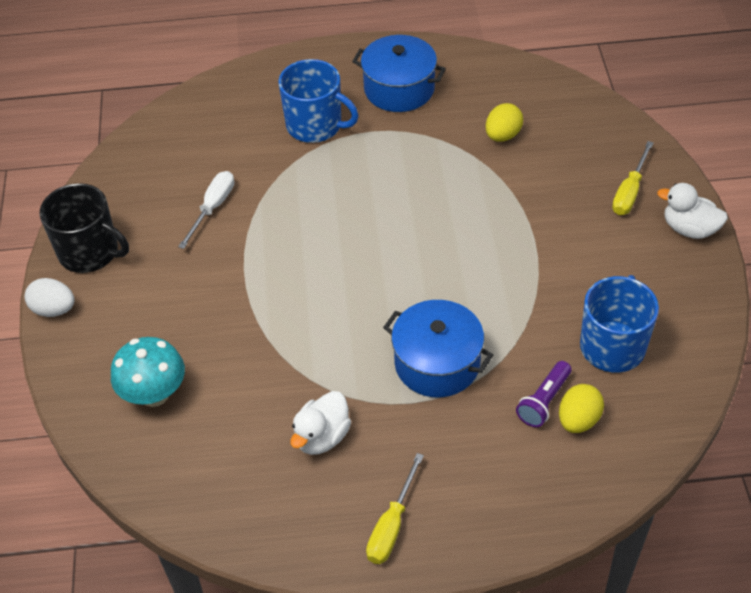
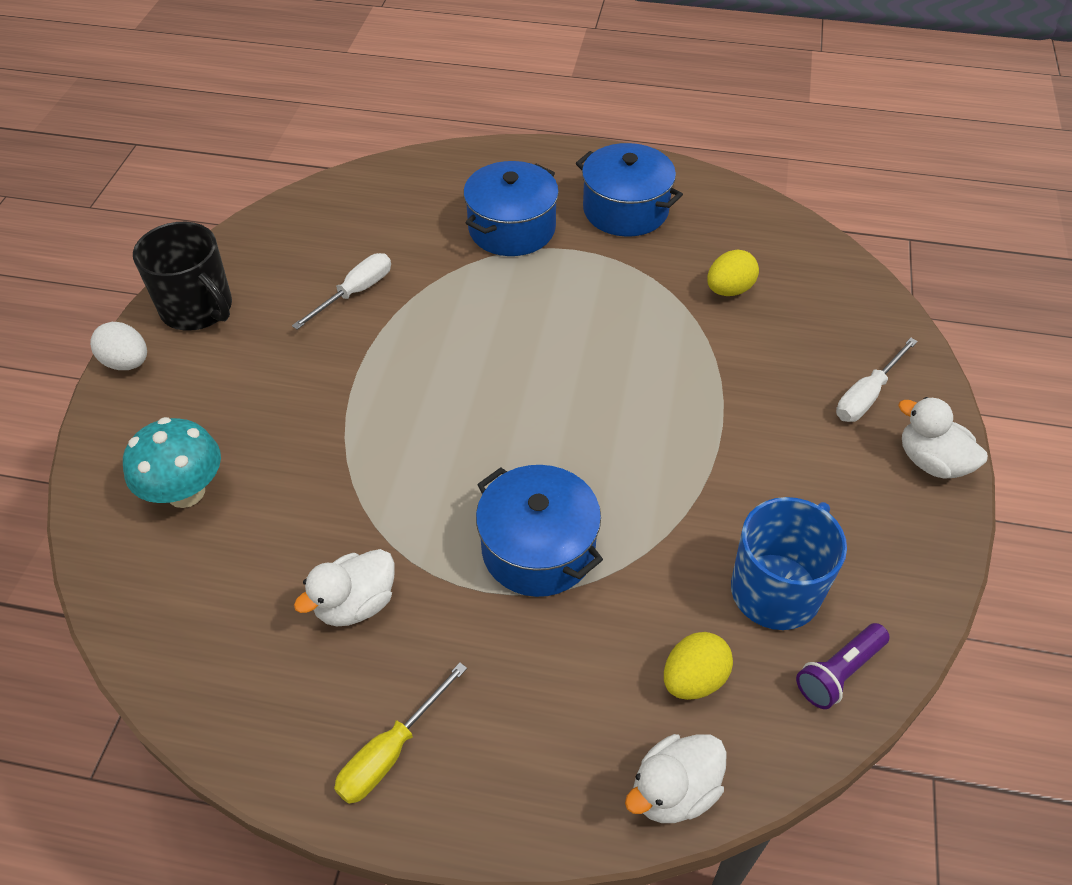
camera: 15 degrees right, 0 degrees up
blue mug [278,59,359,143] -> blue pot [463,161,559,256]
purple flashlight [516,361,571,427] -> purple flashlight moved to [796,623,890,709]
yellow screwdriver [612,141,654,215] -> white screwdriver [836,338,918,422]
none -> white duck [625,734,727,823]

